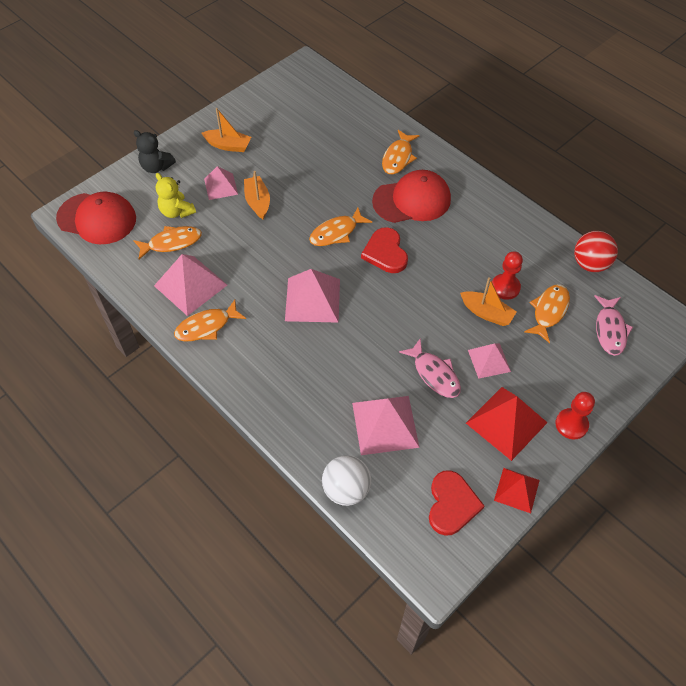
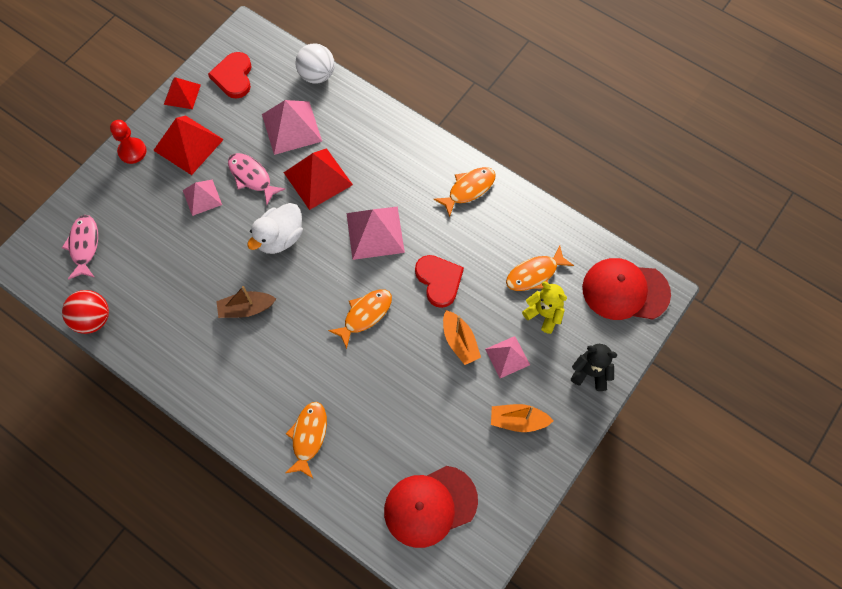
camera: 170 degrees right, 10 degrees up
pink pyramid [154,254,227,316] -> none
red heart [361,227,408,273] -> red heart moved to [415,255,464,308]
red cap [372,170,451,223] -> red cap moved to [384,466,478,548]
orange boat [460,277,516,326] -> none
red pawn [492,251,523,300] -> none
orange fish [524,284,570,343] -> none
none -> brown boat [216,286,276,318]
none -> white duck [247,203,303,254]
none -> red pyramid [284,148,353,210]

